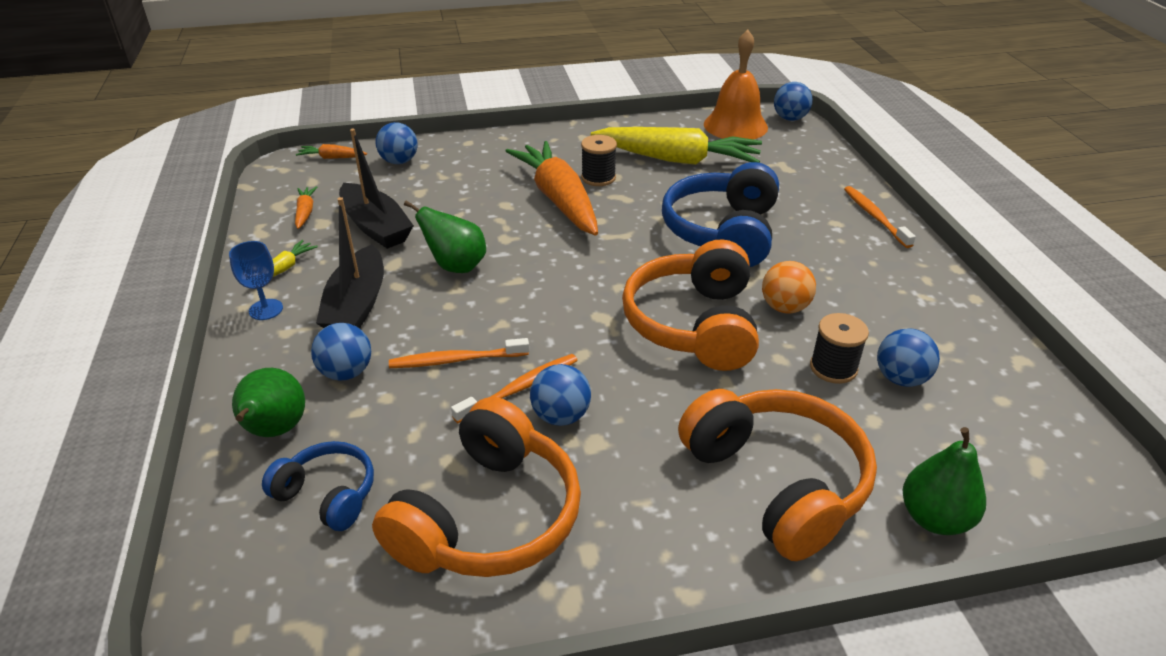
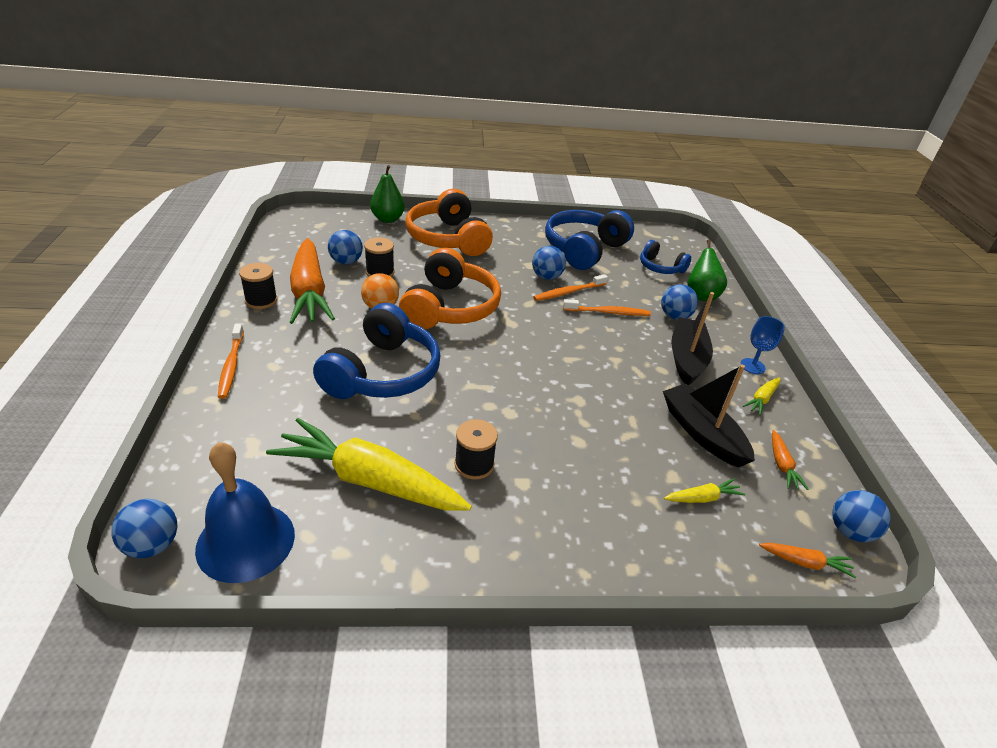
camera: 175 degrees left, 0 degrees up
orange headphones [372,397,581,577] -> blue headphones [545,210,634,270]
blue ball [375,122,418,164] -> blue ball moved to [832,490,891,542]
green pear [404,201,486,273] -> none
orange carrot [506,141,598,236] -> orange carrot moved to [289,238,335,324]
orange bell [704,30,768,139] -> blue bell [195,442,295,583]
none -> black spool [239,263,277,309]
none -> yellow carrot [664,478,746,503]

